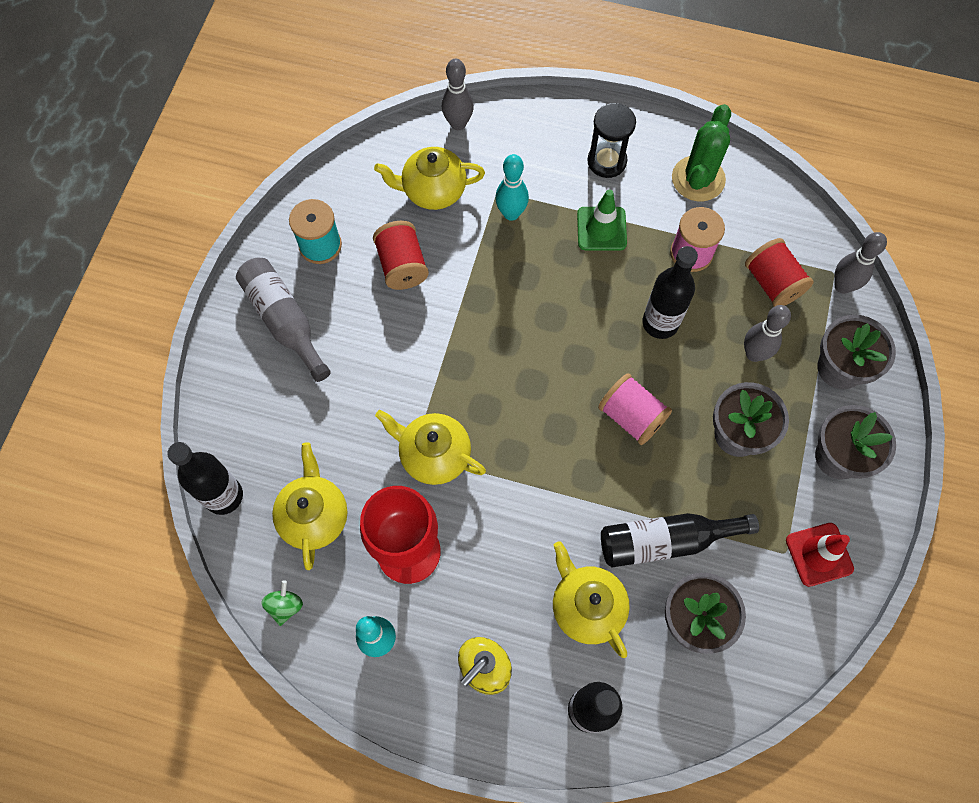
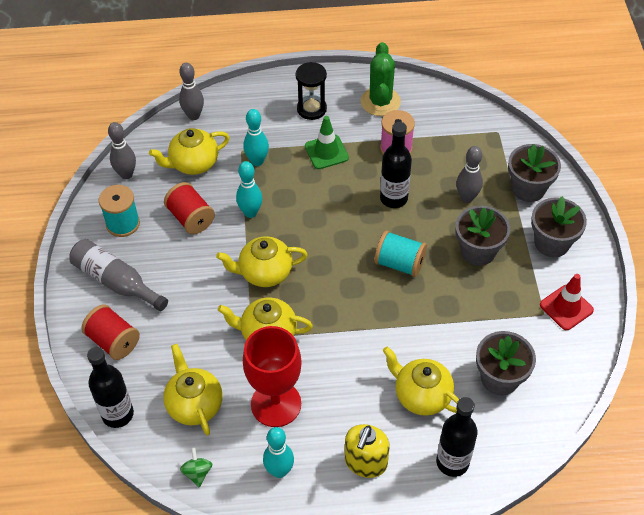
camera: 20 degrees left, 15 degrees down
pink spool [598,373,672,445] -> turquoise spool [374,230,427,277]
black bottle [601,513,759,567] -> none
red spool [745,238,813,307] -> red spool moved to [81,304,140,360]
grey bowling pin [834,232,887,294] -> grey bowling pin moved to [108,122,136,179]
none -> yellow teapot [216,236,308,287]
none -> turquoise bowling pin [236,161,262,218]

